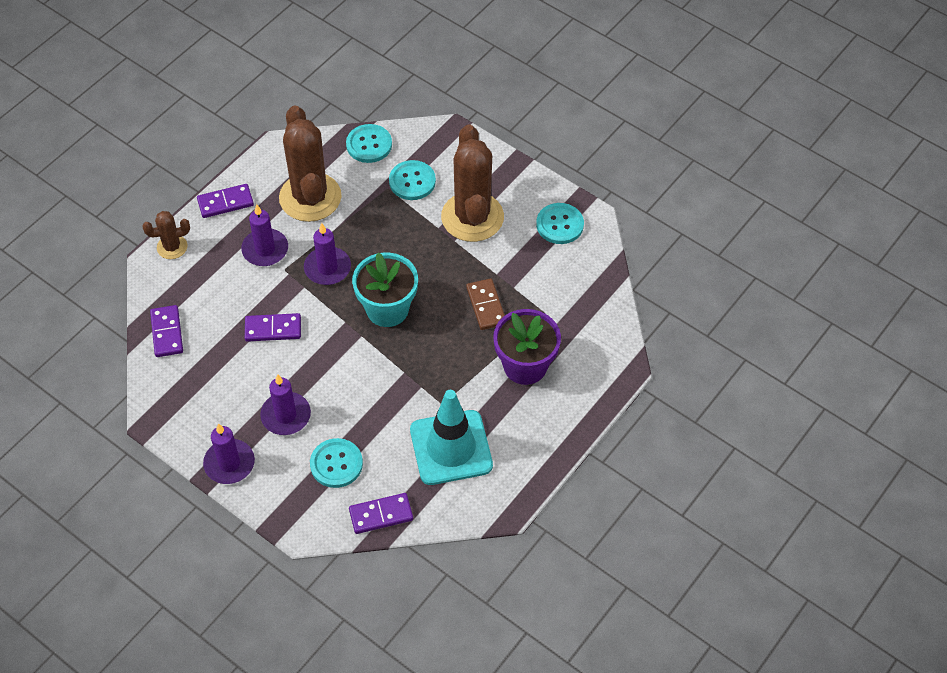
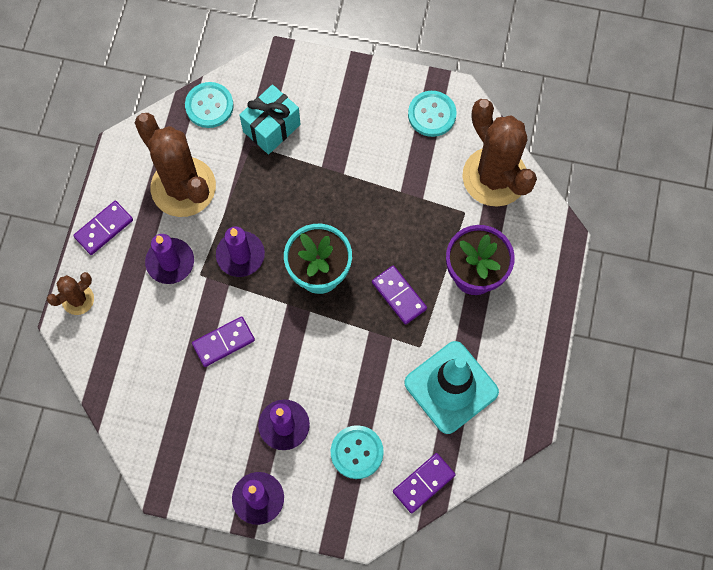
camera: 25 degrees left, 15 degrees up
purple domino [150,305,183,357] -> purple domino moved to [372,266,427,325]
turquoise button [389,160,436,200] -> turquoise gift [239,85,301,154]
brown cactus [441,124,504,242] -> brown cactus moved to [462,99,537,207]
brown domino [466,279,505,330] -> none

